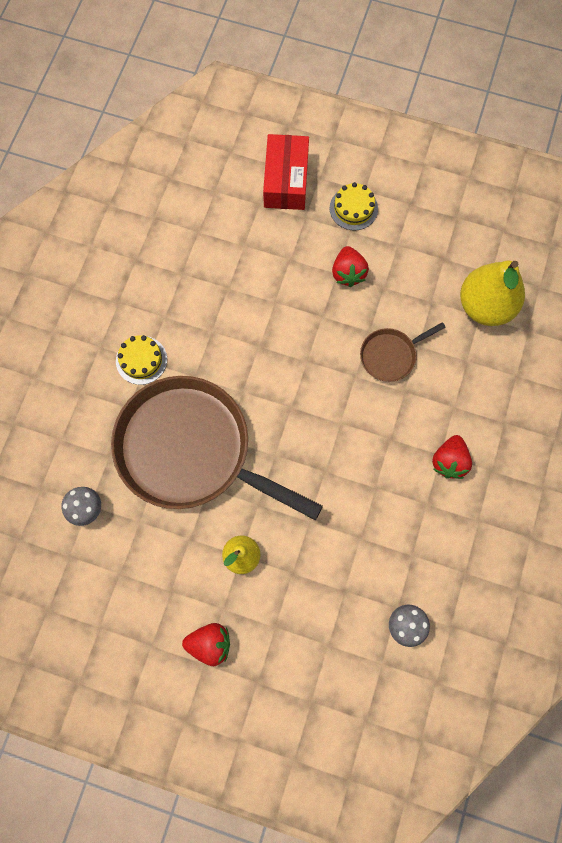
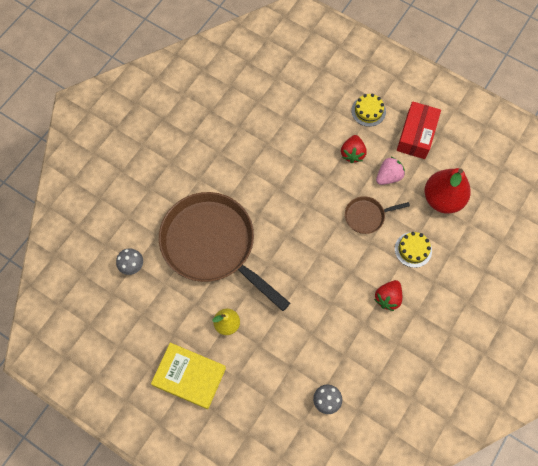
camera: 15 degrees right, 5 degrees down
yellow cake [116,335,167,385] -> yellow cake moved to [395,232,432,268]
red strawberry [182,623,230,666] -> yellow book [151,343,226,409]
red box [263,134,309,210] -> red box moved to [397,101,441,159]
yellow pear [460,260,525,326] -> red pear [425,168,471,214]
none -> pink strawberry [376,156,405,185]

